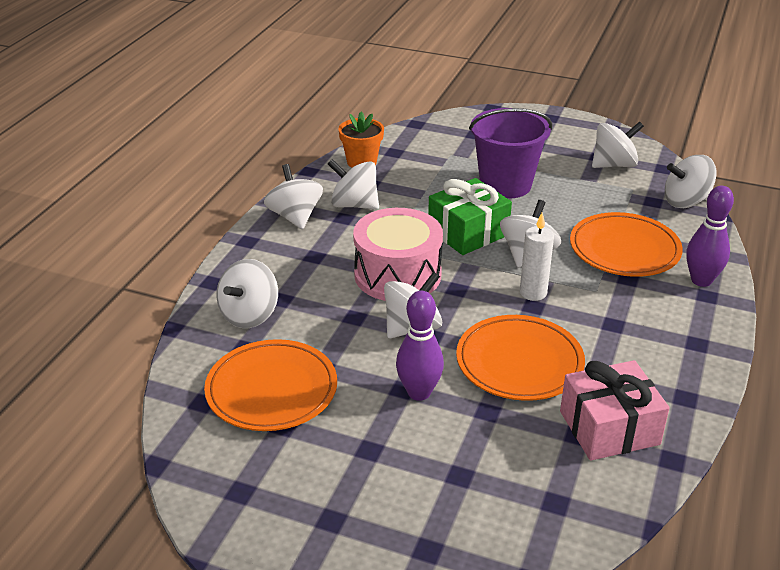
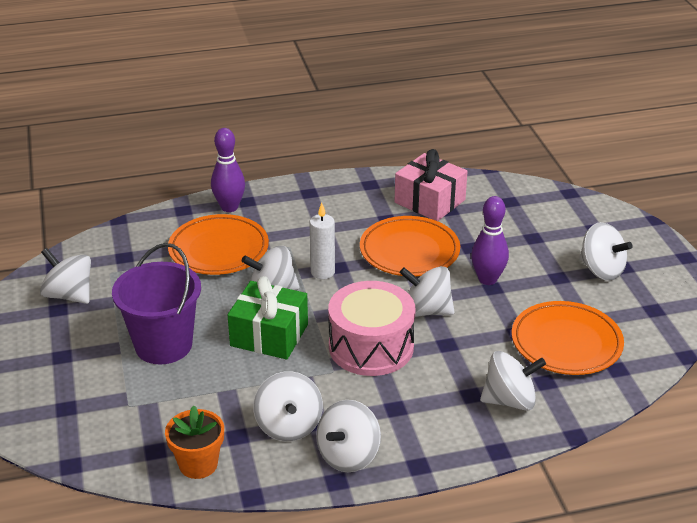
camera: 125 degrees left, 0 degrees up
white spinning top [665,155,717,208] -> white spinning top moved to [579,222,633,281]

